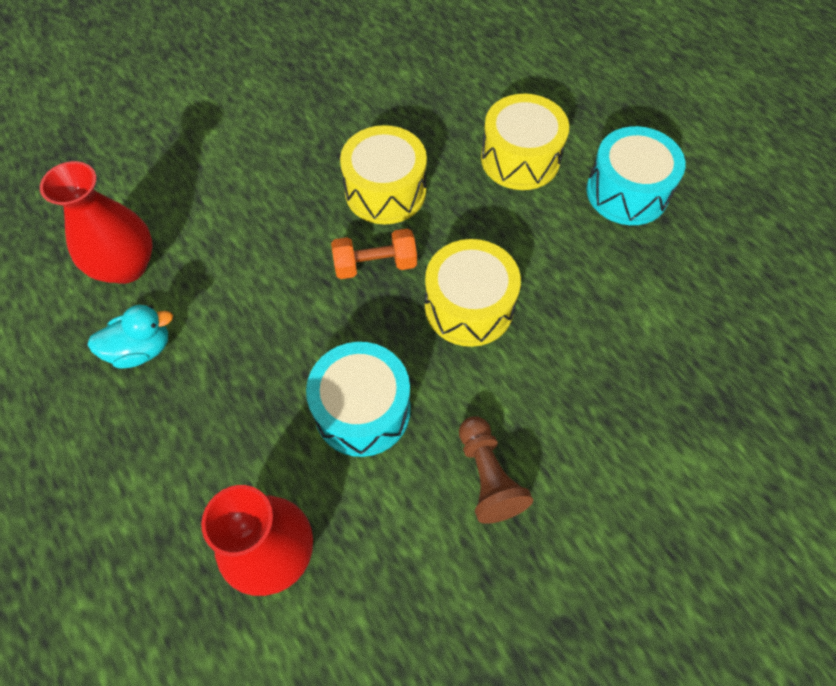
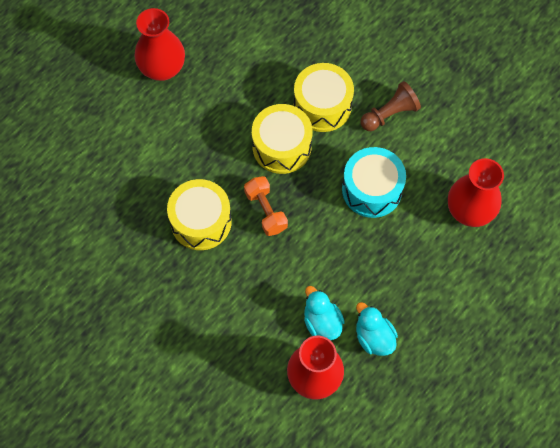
camera: 105 degrees left, 5 degrees up
yellow drum [481,94,569,190] -> yellow drum moved to [294,63,354,132]
turquoise drum [586,126,685,225] -> red vase [134,8,185,81]
none -> turquoise duck [304,286,345,340]

